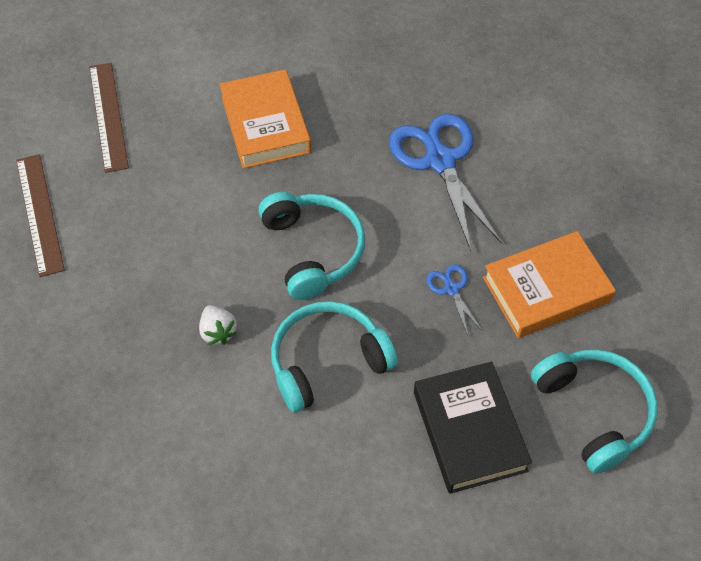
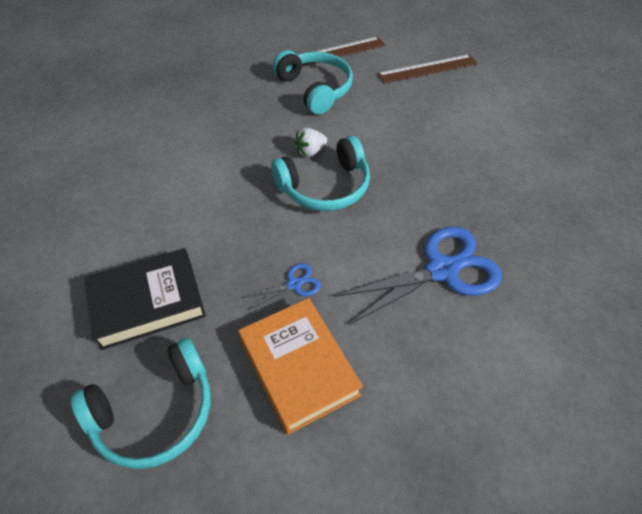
camera: 85 degrees right, 5 degrees down
white strawberry [199,305,238,345] -> white strawberry moved to [294,128,327,157]
orange book [220,69,311,169] -> none
turquoise headphones [271,301,398,413] -> turquoise headphones moved to [273,50,353,115]

